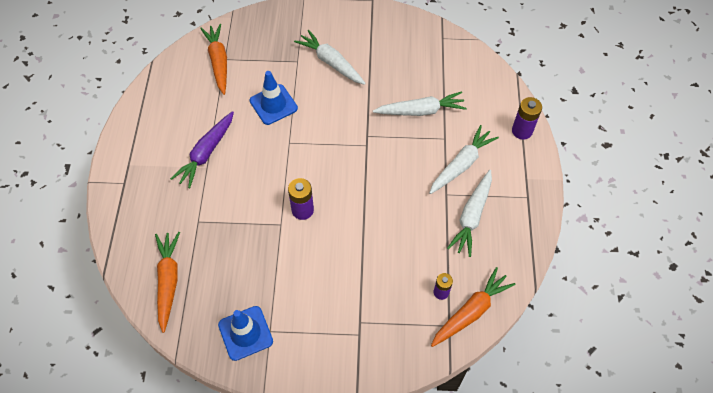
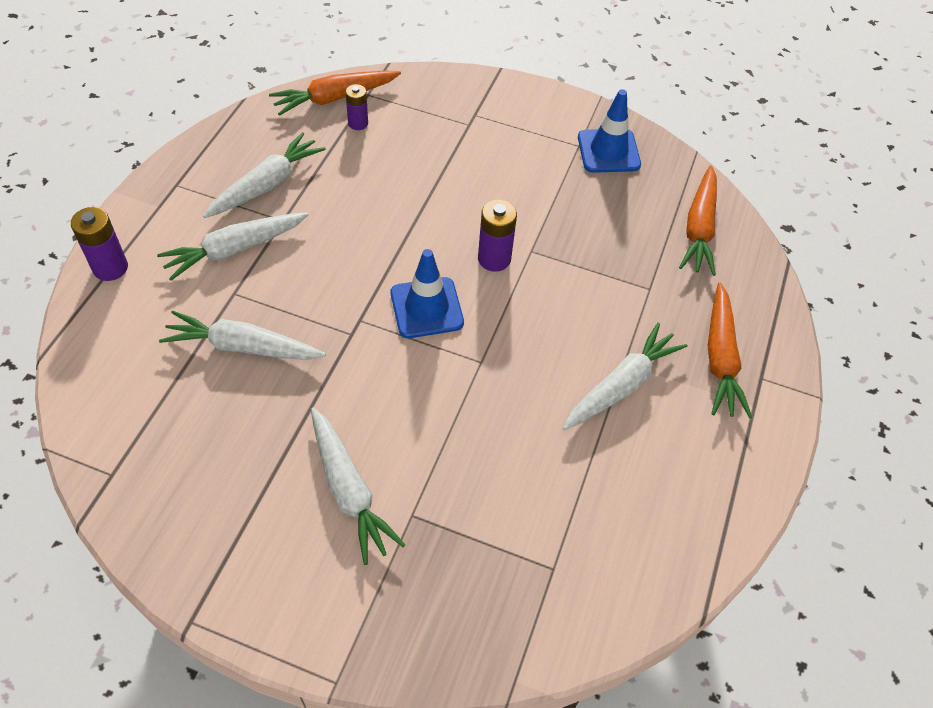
camera: 165 degrees left, 5 degrees down
purple carrot [170,111,234,188] -> white carrot [563,323,688,430]
orange carrot [200,24,227,95] -> orange carrot moved to [708,283,752,419]
blue traffic cone [250,71,298,125] -> blue traffic cone moved to [391,249,464,338]

